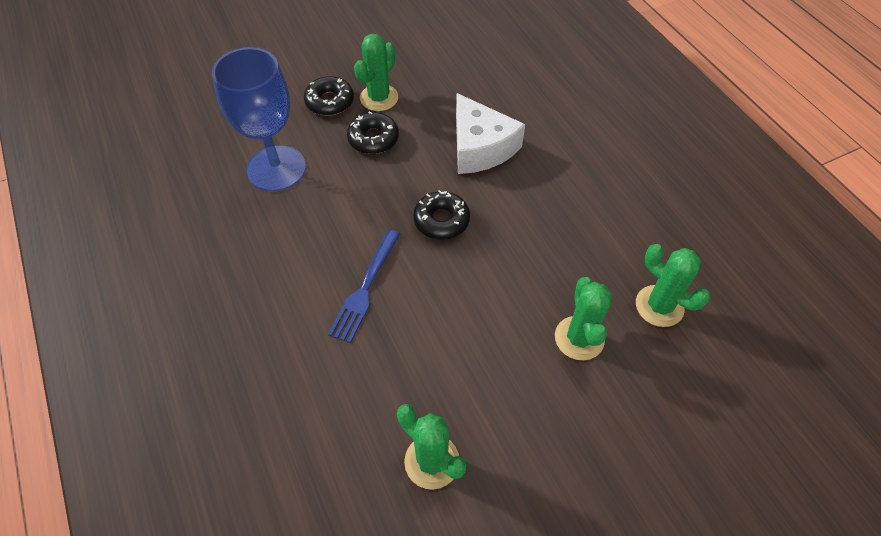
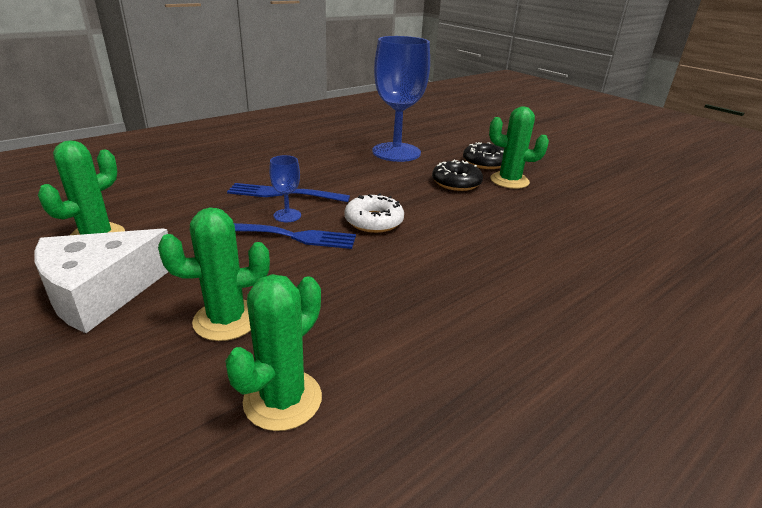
camera: 75 degrees right, 25 degrees down
black donut [413,190,470,240] -> white donut [344,193,404,233]
white cheese [456,93,525,174] -> white cheese moved to [34,228,168,333]
none -> blue fork [234,223,356,249]
none -> blue goblet [269,155,301,222]

